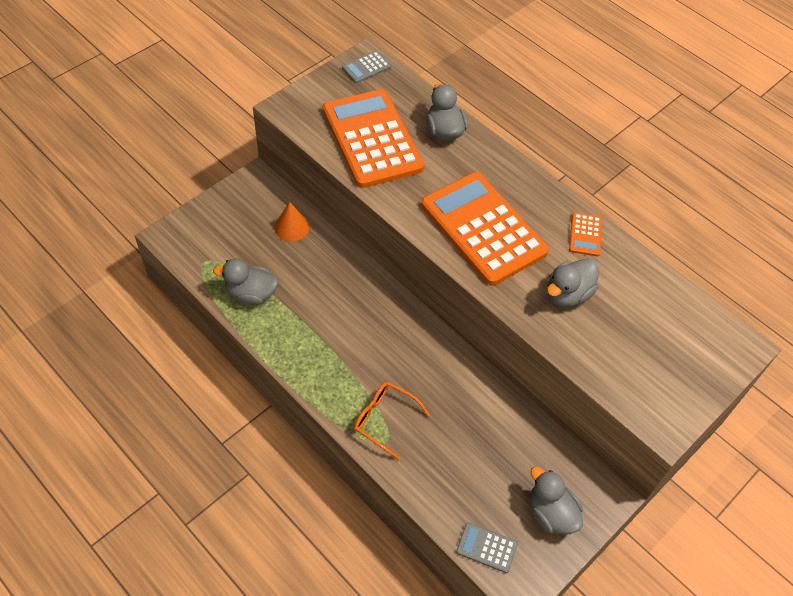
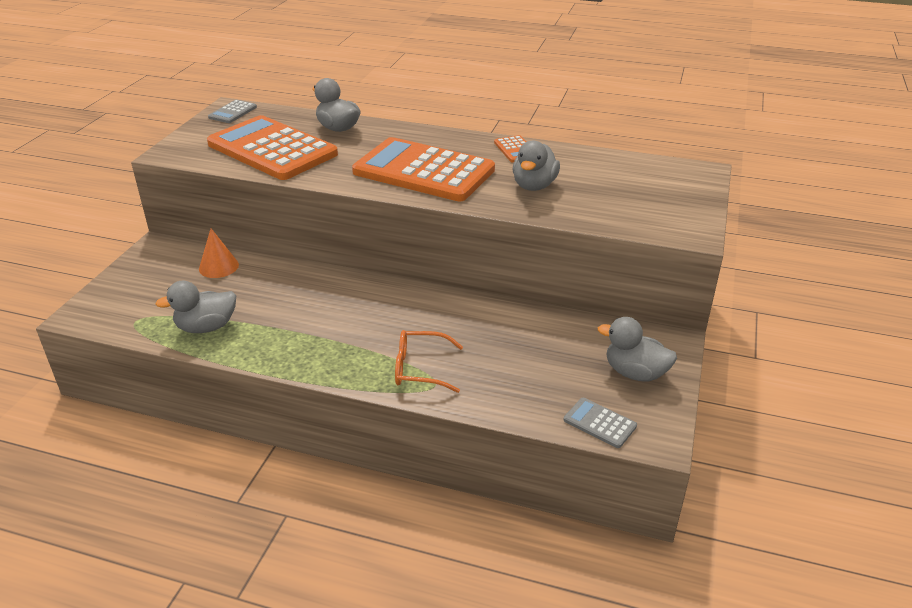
camera: 25 degrees left, 20 degrees down
grey calculator [456,522,518,573] -> grey calculator turned 45 degrees clockwise [564,398,637,448]

